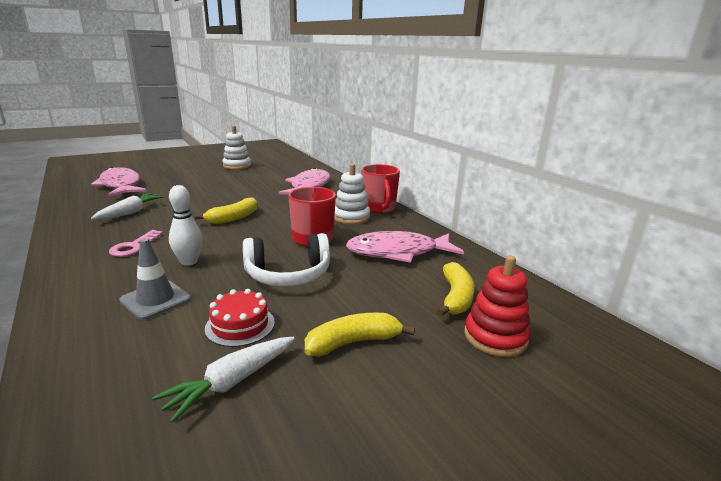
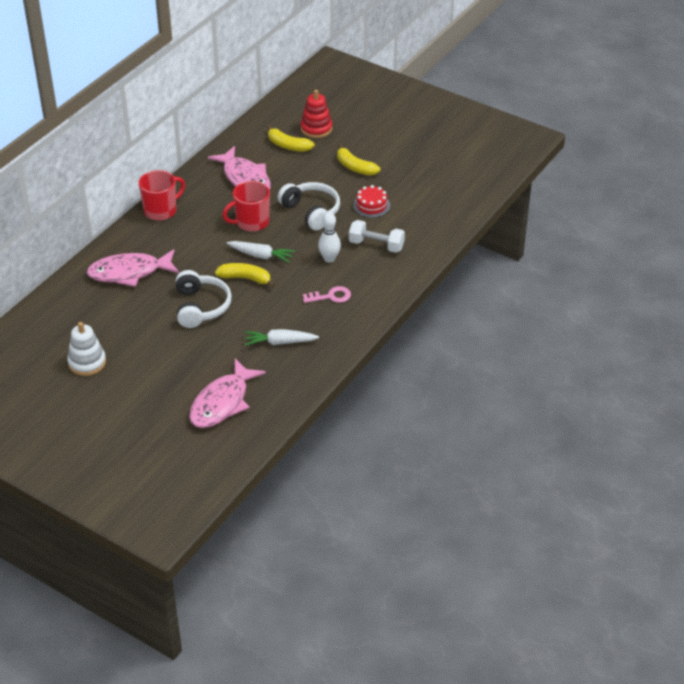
camera: 115 degrees left, 20 degrees up
grey traffic cone [119,238,191,320] -> white dumbbell [349,220,405,253]
white carrot [152,337,295,423] -> white carrot moved to [227,241,295,263]
white stacking toy [334,164,370,224] -> none
yellow banana [437,262,475,316] -> yellow banana turned 135 degrees counterclockwise [267,125,315,152]
none -> white headphones [176,270,232,328]

